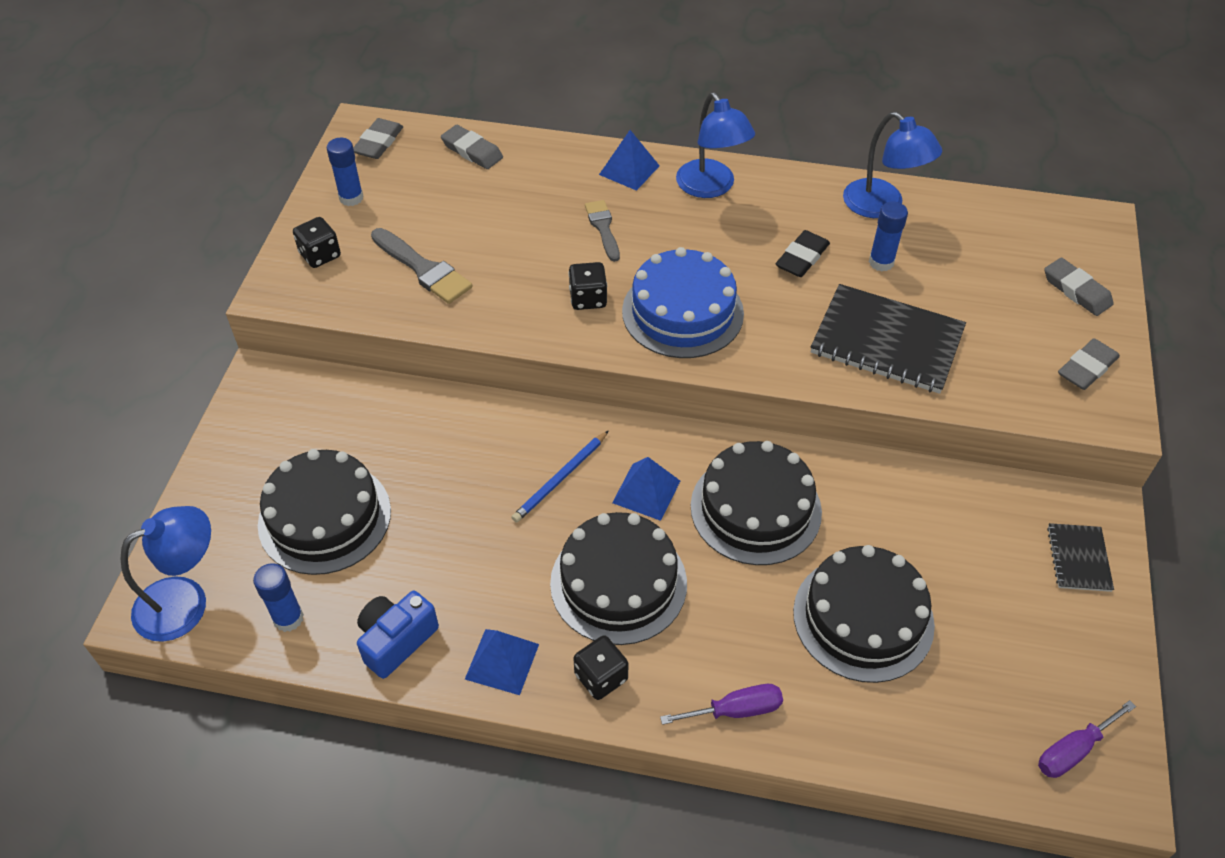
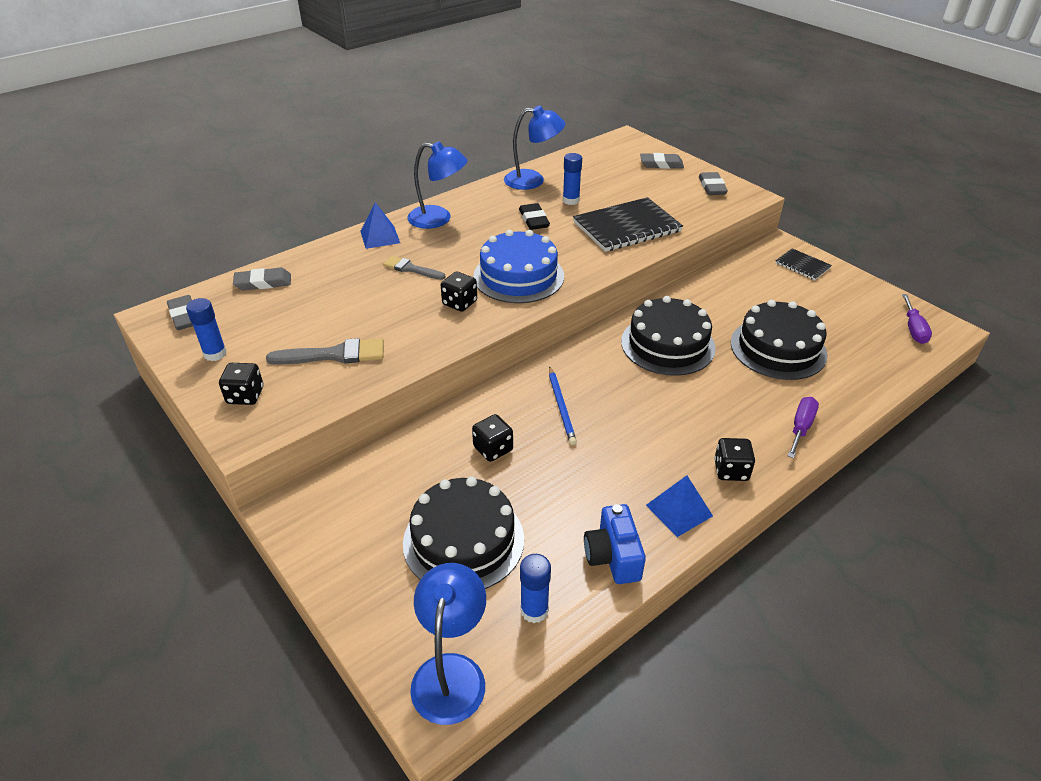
camera: 50 degrees left, 10 degrees down
black cake [550,512,687,645] -> none
blue pyramid [612,457,680,521] -> none
none -> black dice [472,414,513,462]

